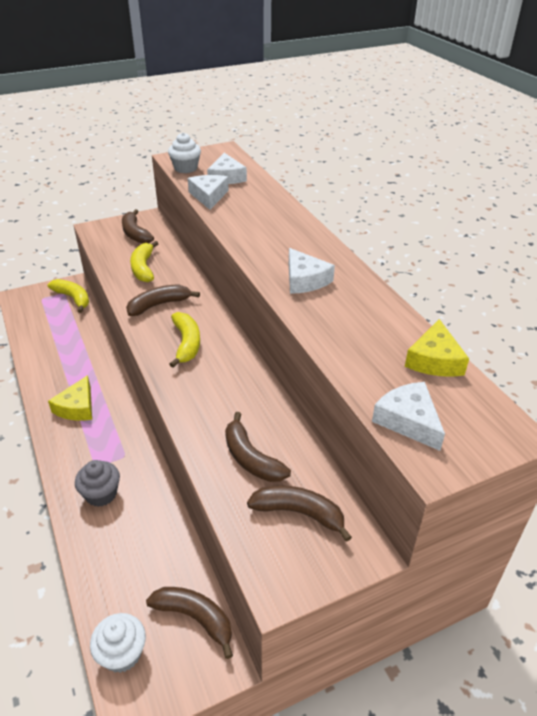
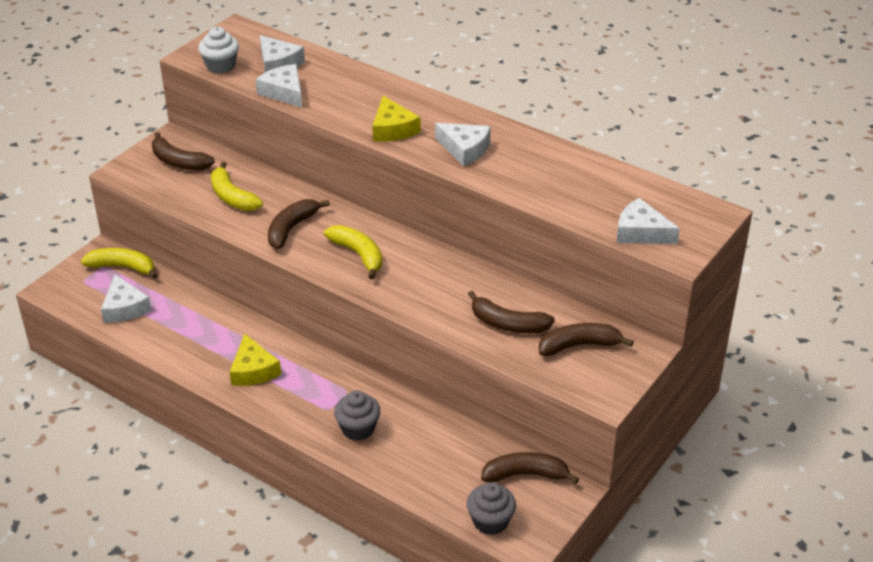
camera: 30 degrees left, 0 degrees up
white cupcake [90,613,146,673] -> grey cupcake [467,482,516,535]
yellow cheese [405,319,469,377] -> yellow cheese moved to [372,96,421,142]
none -> white cheese [101,274,151,323]

